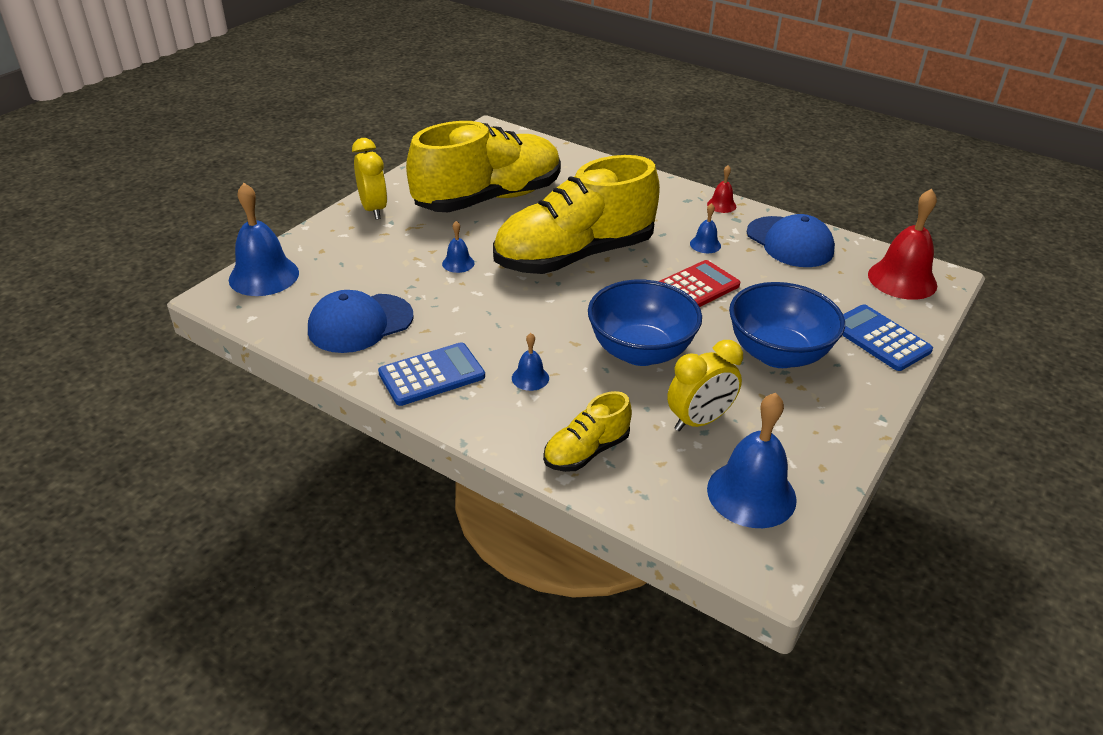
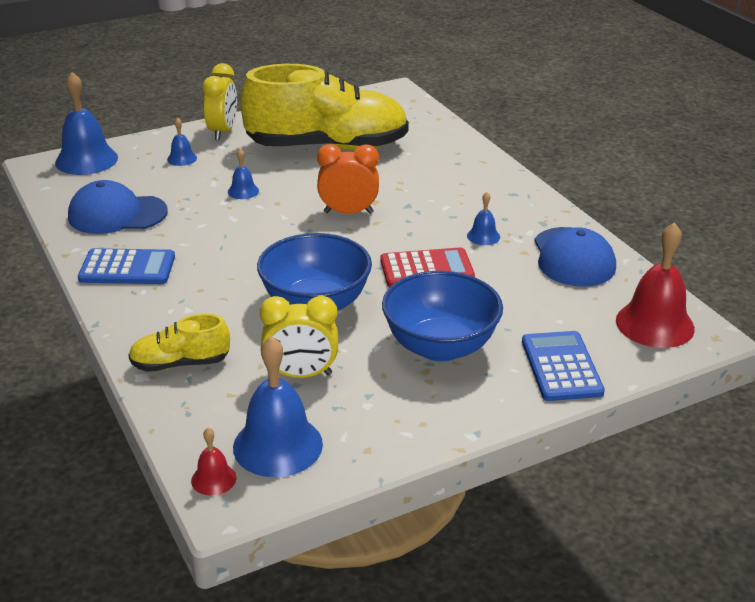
camera: 30 degrees right, 5 degrees down
yellow shoe [493,155,660,274] -> orange clock [317,144,379,214]
blue bell [512,333,549,391] -> blue bell moved to [167,117,197,166]
red bell [707,165,736,213] -> red bell moved to [191,428,236,496]

